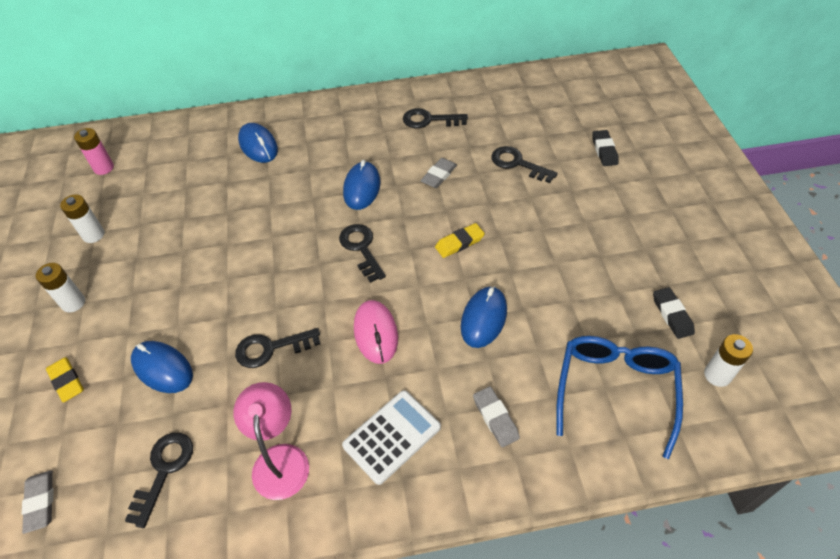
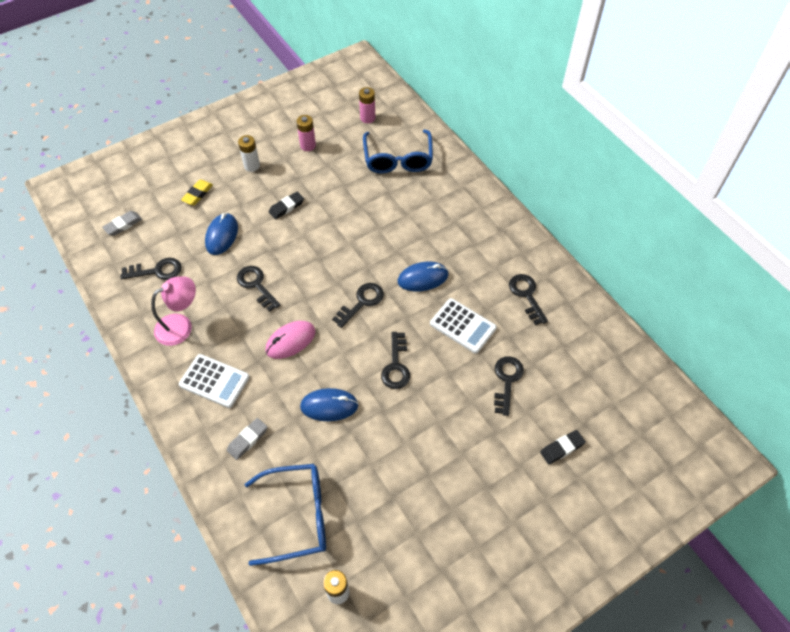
camera: 65 degrees right, 5 degrees up
white battery [60,195,104,243] -> pink battery [297,115,316,151]
blue mouse [238,123,278,163] -> none
grey eraser [420,158,457,188] -> white calculator [430,298,497,354]
yellow eraser [435,223,485,258] -> black key [381,332,410,389]
black eraser [653,287,695,339] -> black eraser moved to [269,191,304,219]
none -> blue glasses [363,129,433,174]

